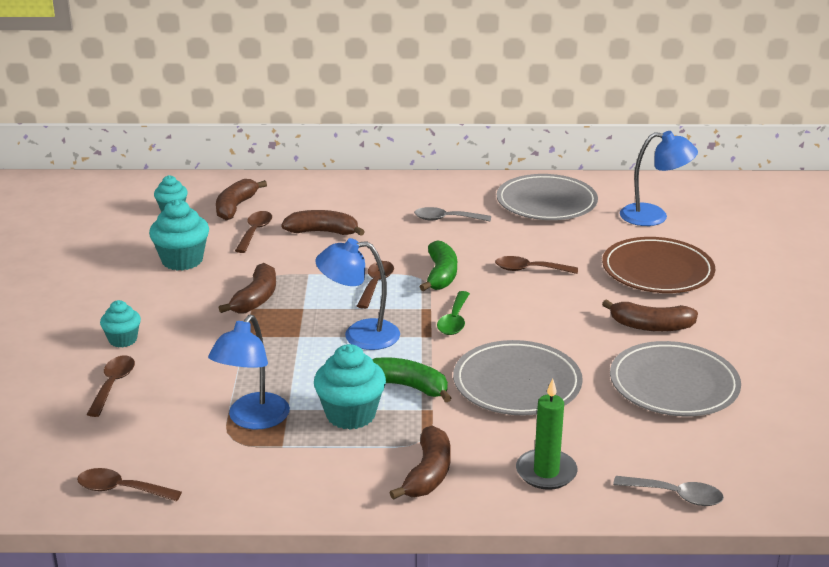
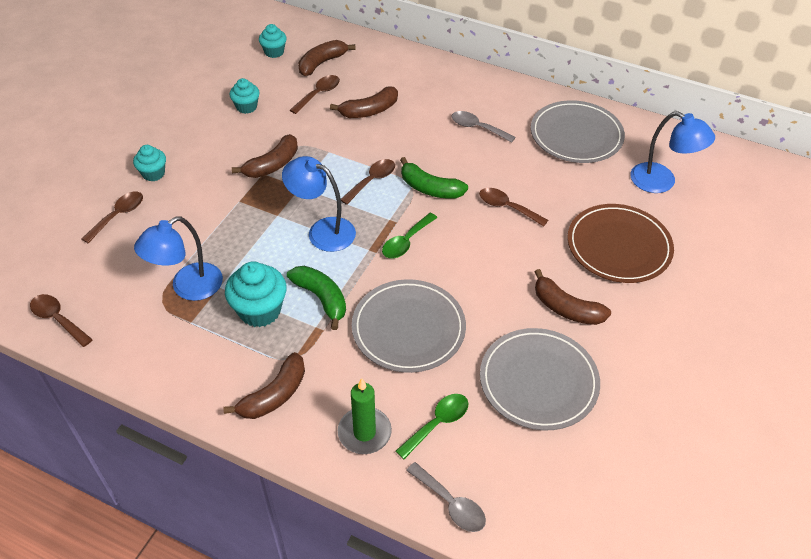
camera: 25 degrees right, 20 degrees up
turquoise cupcake [149,199,209,271] -> turquoise cupcake [230,78,260,114], size x0.61
brown banana [282,210,365,236] -> brown banana turned 120 degrees clockwise [330,87,398,118]
green banana [419,240,457,291] -> green banana turned 90 degrees clockwise [400,157,468,199]
none -> green spoon [396,394,468,459]

